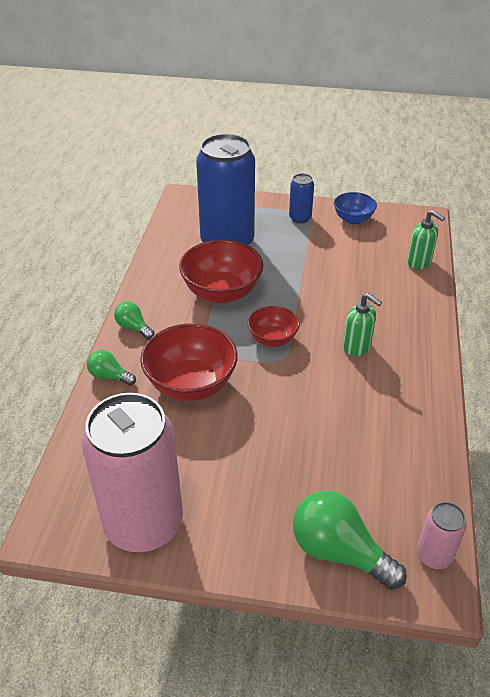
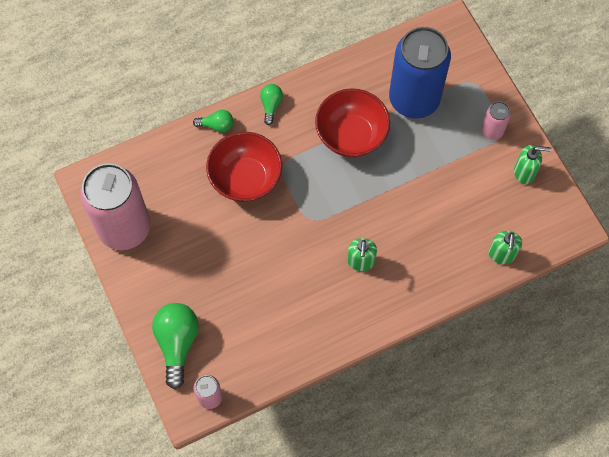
camera: 55 degrees right, 25 degrees up
green light bulb [87,350,136,386] -> green light bulb turned 105 degrees clockwise [193,110,234,133]
red bowl [247,306,300,347] -> none
blue can [289,174,314,224] -> pink can [481,101,511,140]
blue bowl [334,192,377,224] -> green soap dispenser [514,145,551,184]

